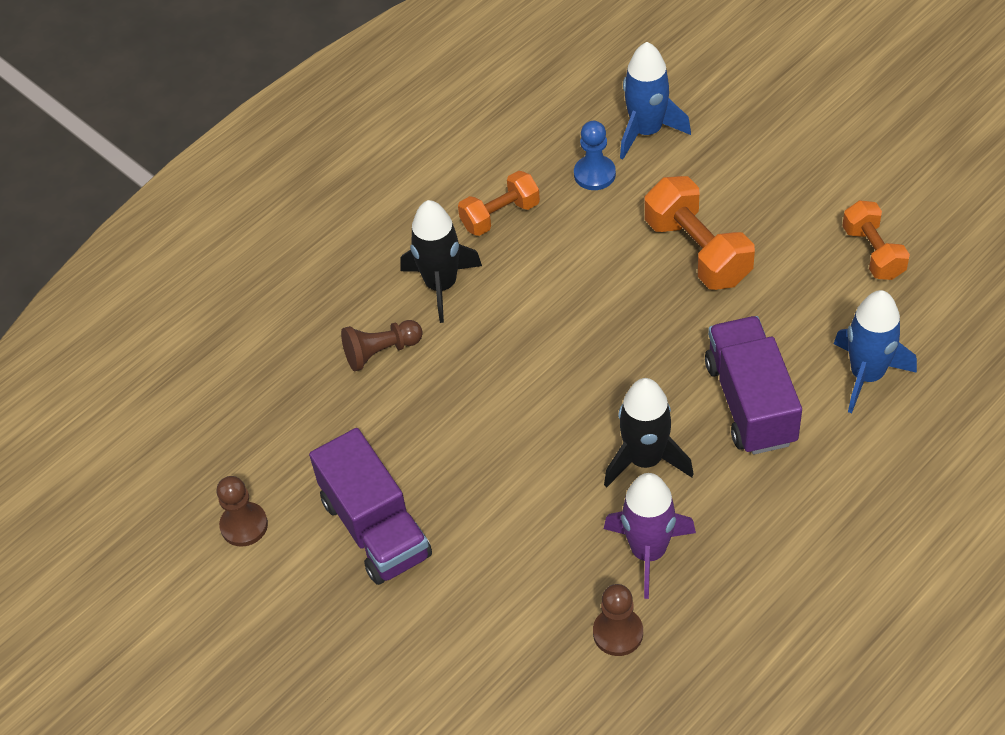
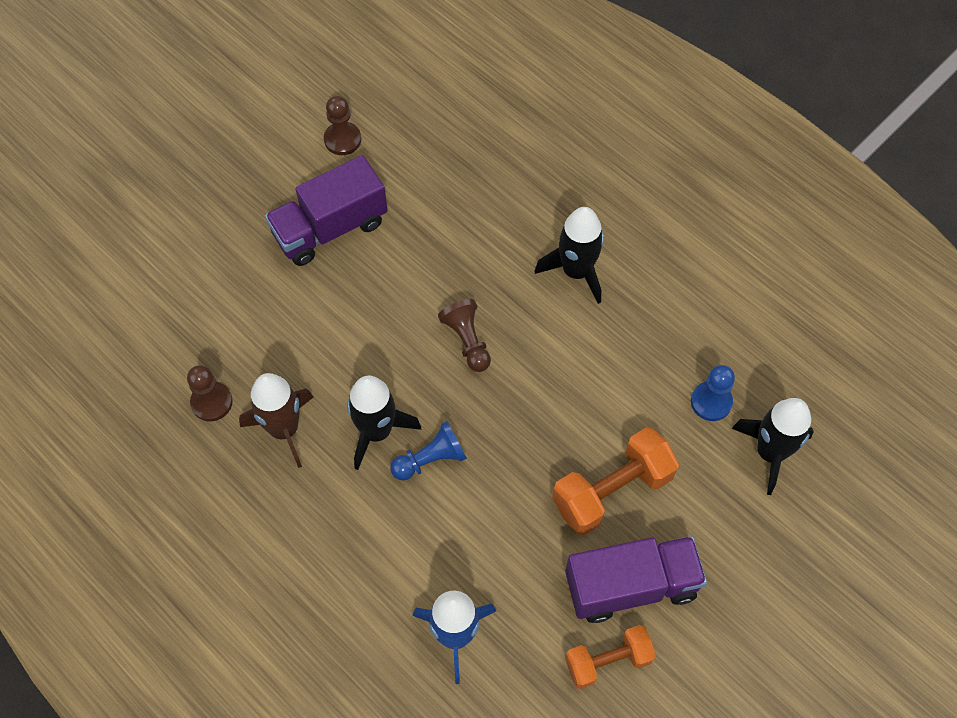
camera: 85 degrees right, 10 degrees up
brown pawn [341,320,423,371] -> brown pawn moved to [438,299,491,372]
orange dumbbell [458,171,540,236] -> none
purple rocket [604,473,696,599] -> brown rocket [239,373,313,468]
blue rocket [620,42,691,159] -> black rocket [732,398,814,495]
purple truck [705,316,802,455] -> purple truck moved to [565,536,707,623]
none -> blue pawn [390,421,467,481]

